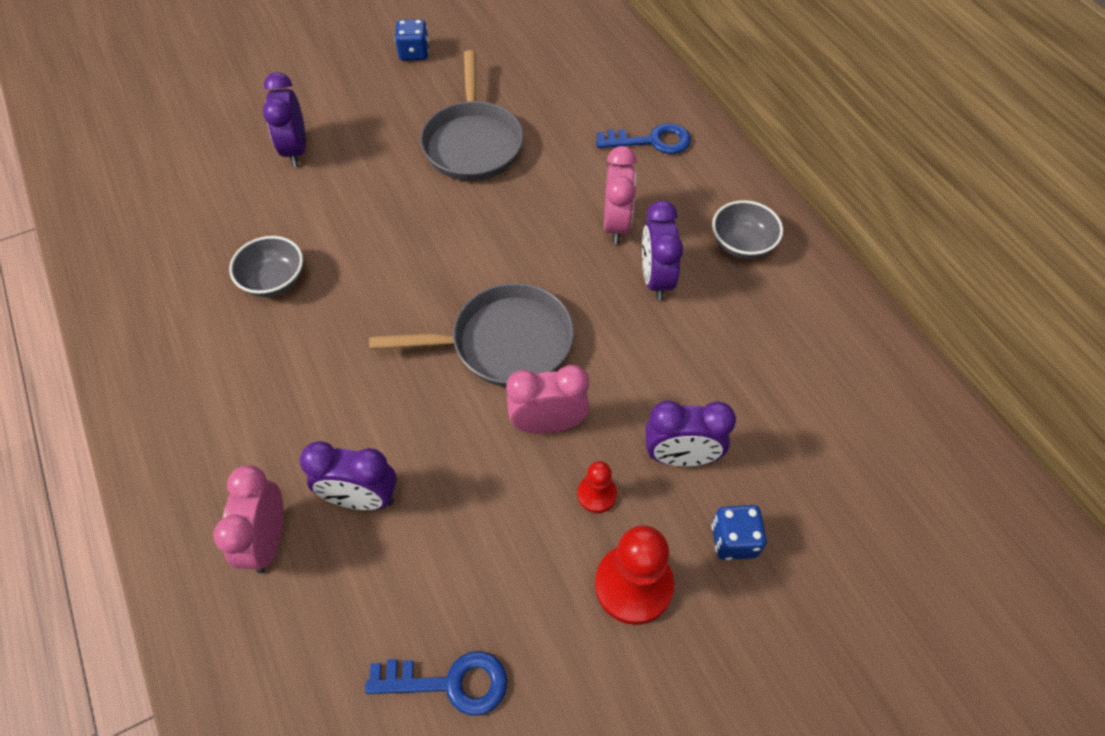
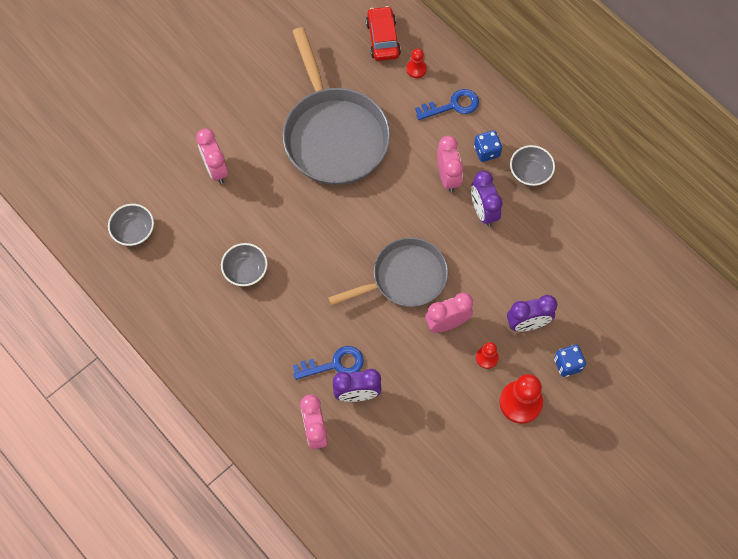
camera: 15 degrees left, 10 degrees up
purple clock [263,72,306,167] -> pink clock [196,129,228,184]
blue key [365,651,507,716] -> blue key moved to [293,346,364,380]
blue dice [395,19,429,61] -> blue dice moved to [474,130,502,162]
grey pan [420,50,524,181] -> grey pan [283,27,390,185], size x1.51
none -> grey bowl [108,204,154,246]
none -> red car [366,6,401,61]
none -> red pawn [406,49,427,78]

